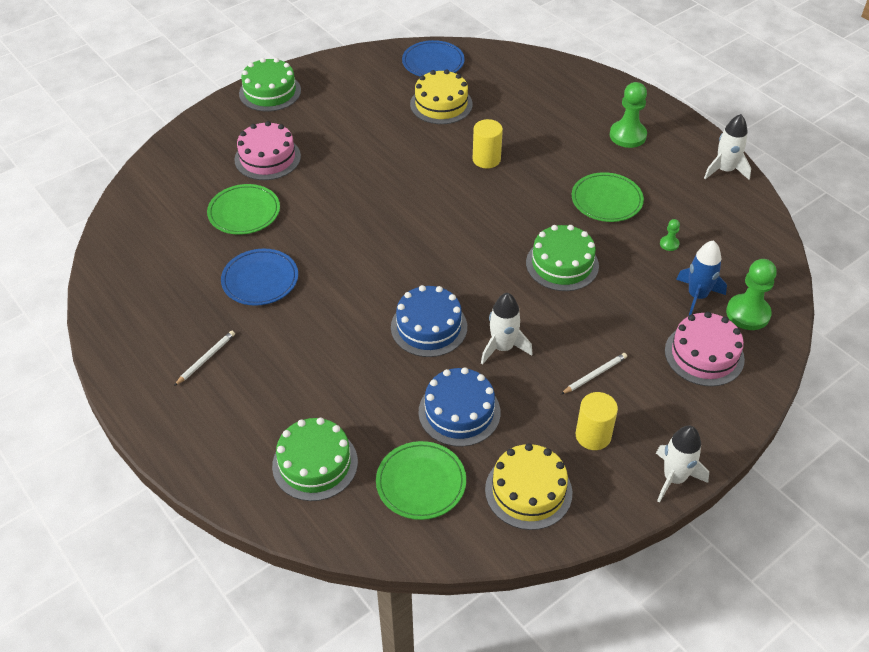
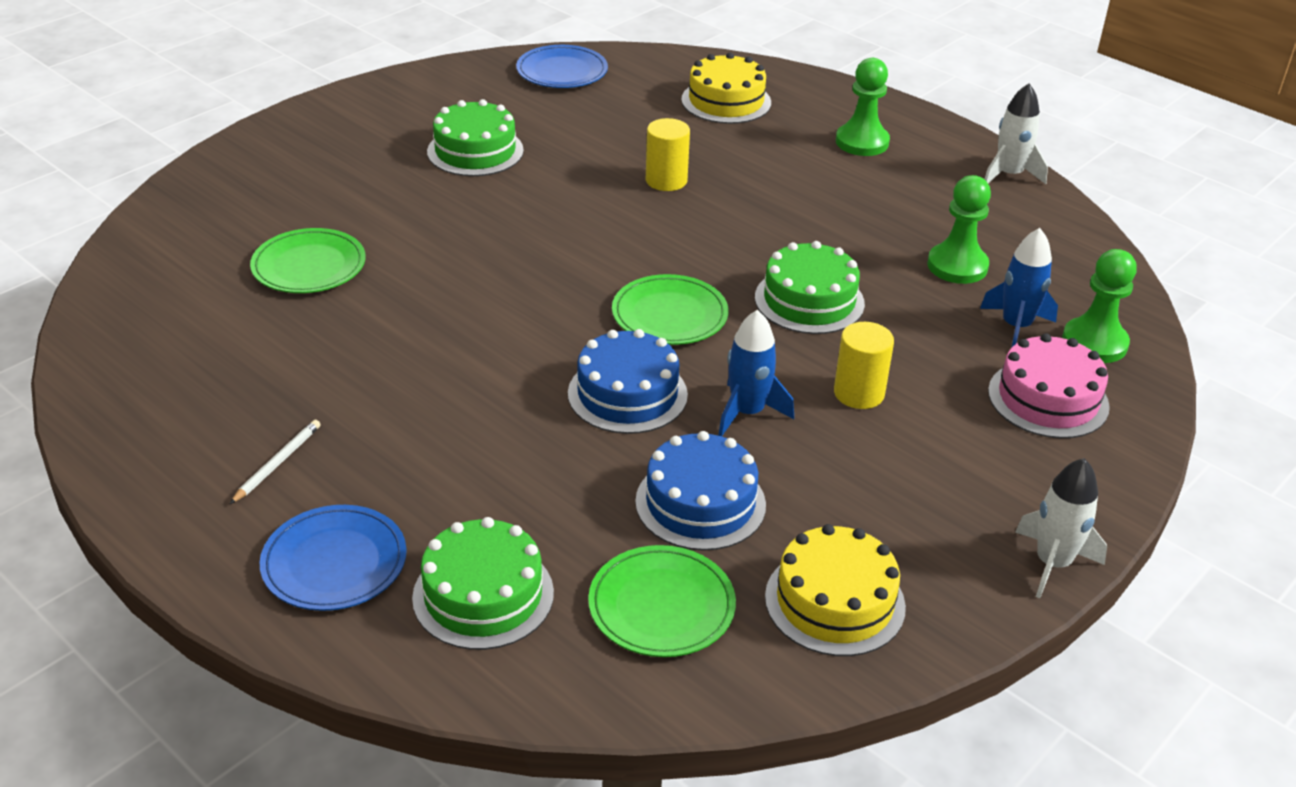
camera: 10 degrees left, 10 degrees down
blue plate [221,249,298,306] -> blue plate moved to [260,505,407,611]
pink cake [234,121,301,180] -> none
green cake [239,58,301,112] -> green cake moved to [427,99,524,176]
yellow cake [410,69,473,124] -> yellow cake moved to [681,53,771,124]
white rocket [481,293,533,365] -> blue rocket [718,310,794,436]
white pencil [561,353,627,394] -> none
green plate [572,172,644,222] -> green plate moved to [612,274,729,345]
yellow cylinder [576,392,618,450] -> yellow cylinder moved to [834,322,894,409]
green pawn [660,219,680,251] -> green pawn [927,175,991,284], size x2.13

